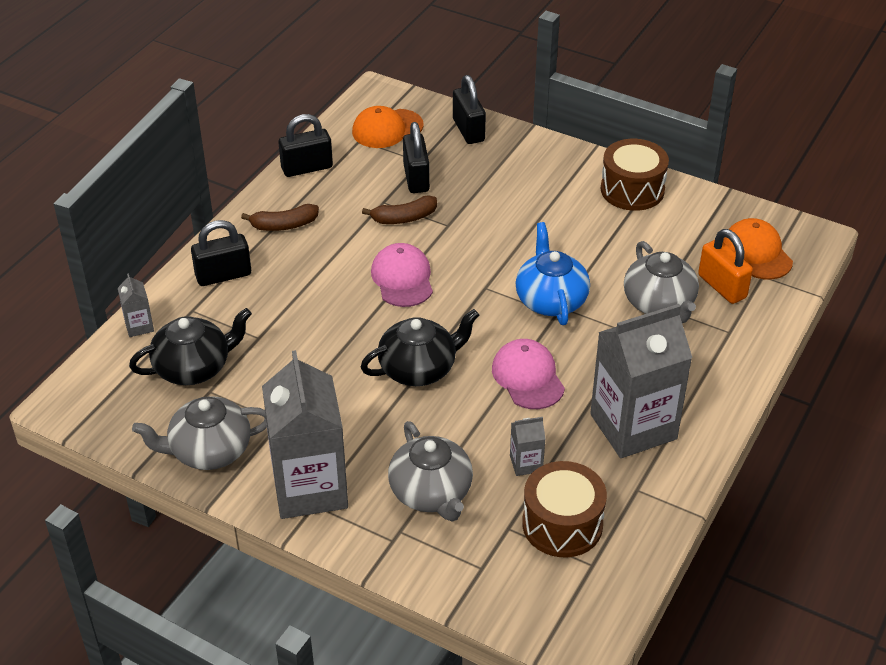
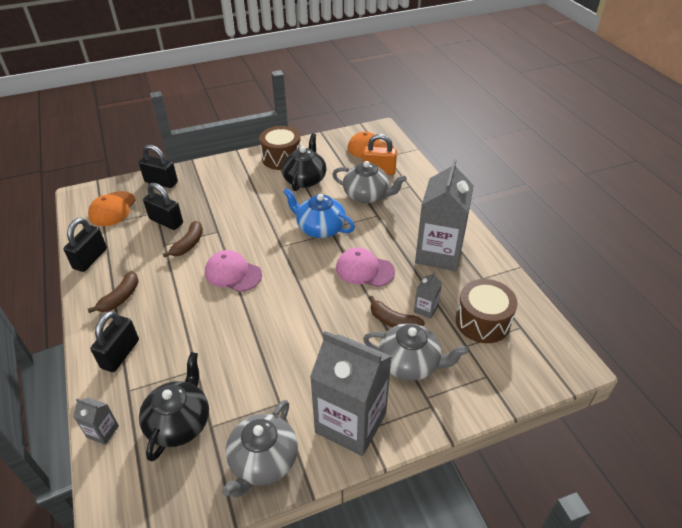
camera: 50 degrees left, 0 degrees up
black teapot [360,309,479,386] -> black teapot moved to [281,133,326,191]
none -> brown banana [369,296,425,327]

